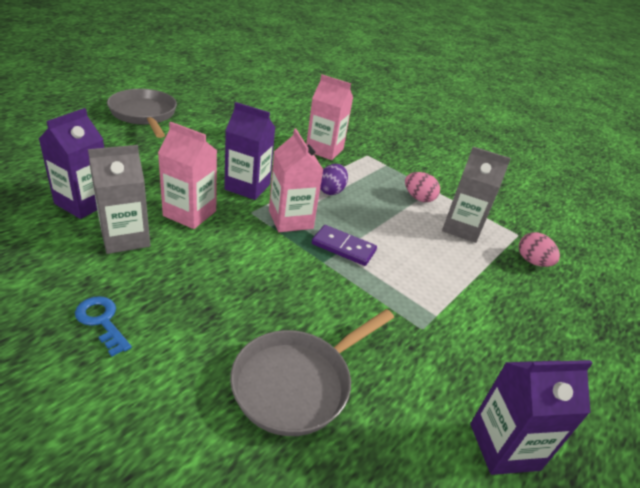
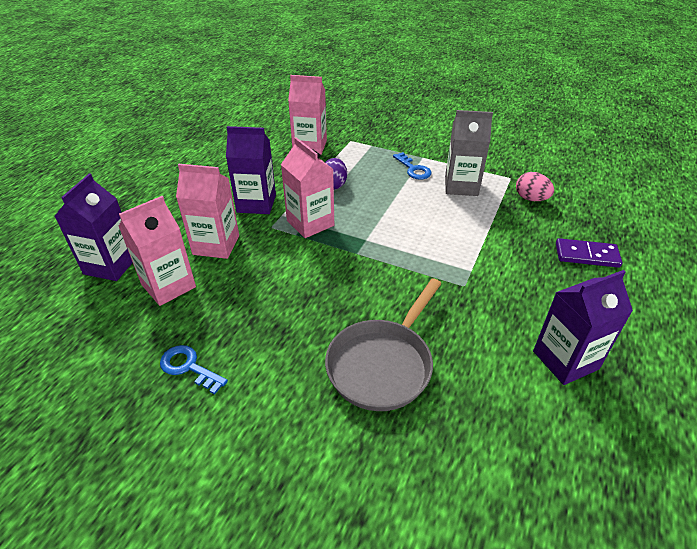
camera: 10 degrees left, 5 degrees up
grey carton [88,145,151,254] -> pink carton [118,196,196,306]
grey pan [107,89,177,138] -> none
purple domino [312,225,377,266] -> purple domino moved to [556,238,623,268]
pink egg [405,172,440,202] -> blue key [393,152,431,180]

